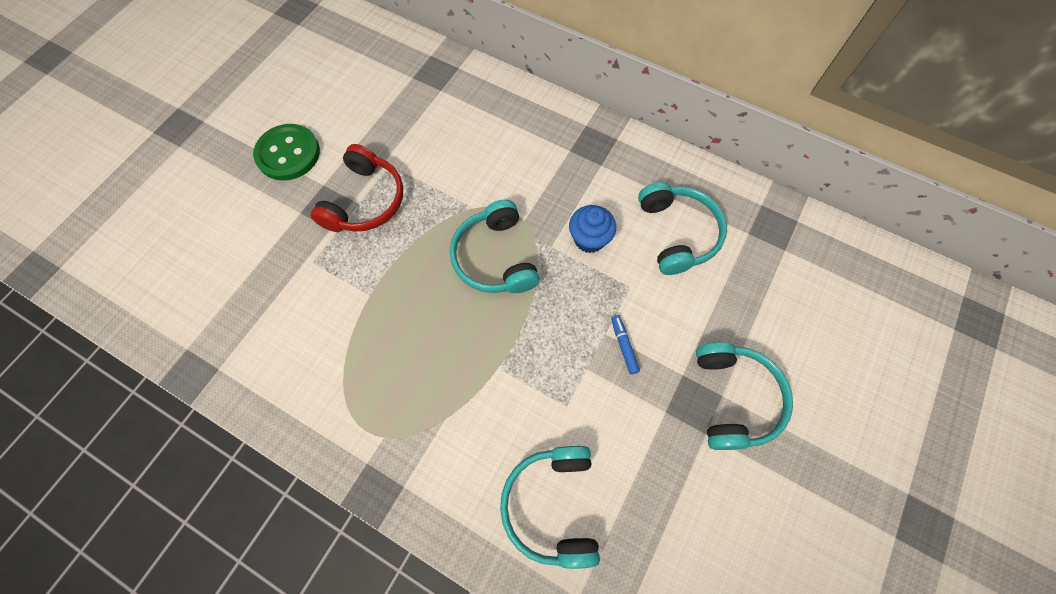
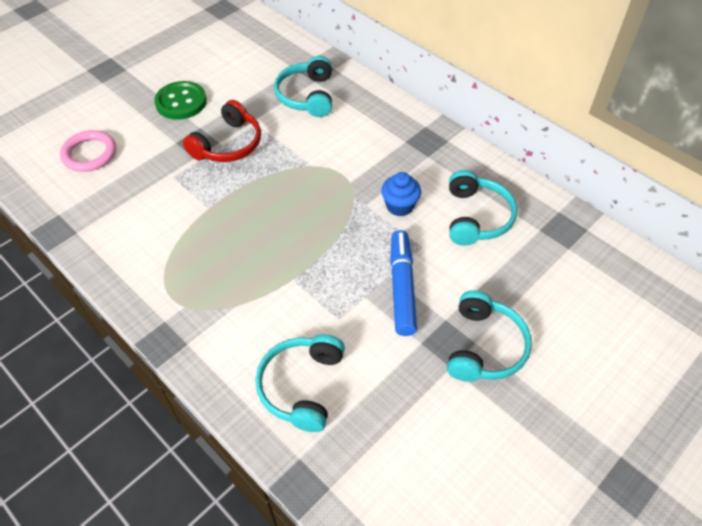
camera: 15 degrees right, 15 degrees down
turquoise headphones [450,200,540,293] -> turquoise headphones moved to [274,56,332,117]
blue marker [611,315,640,374] -> blue marker [390,230,417,336], size x2.22
none -> pink ring [60,130,116,172]

